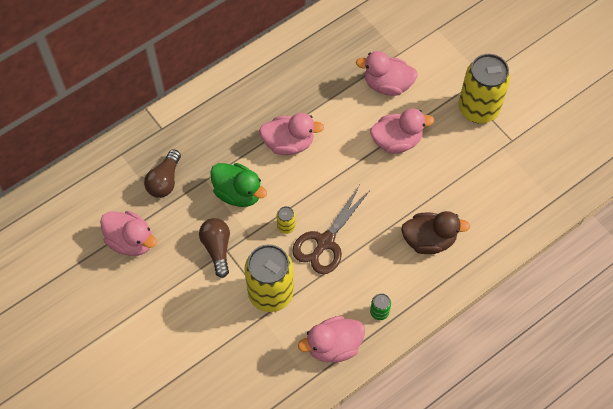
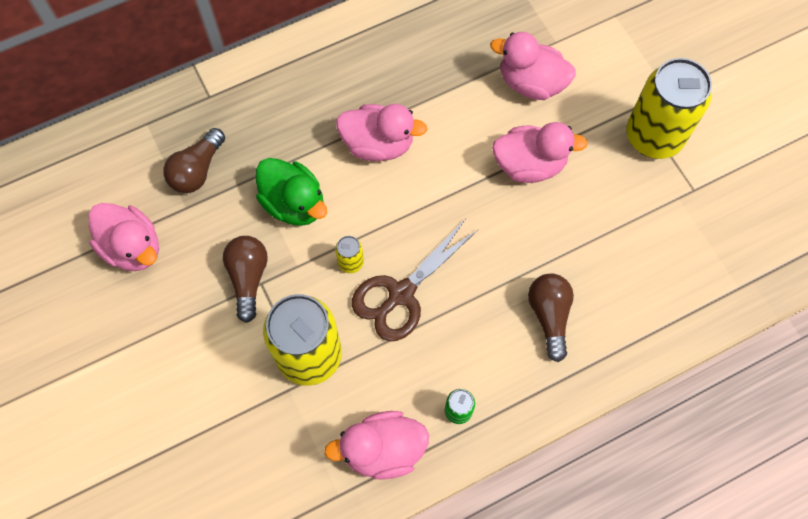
camera: 10 degrees right, 5 degrees up
brown duck [401,211,470,254] -> brown light bulb [528,274,574,362]

